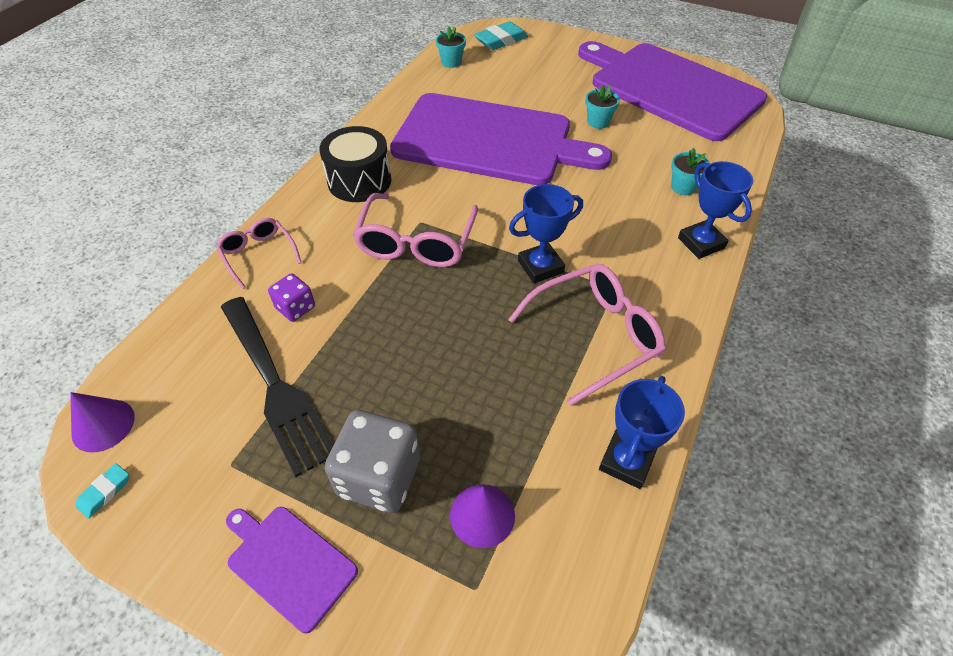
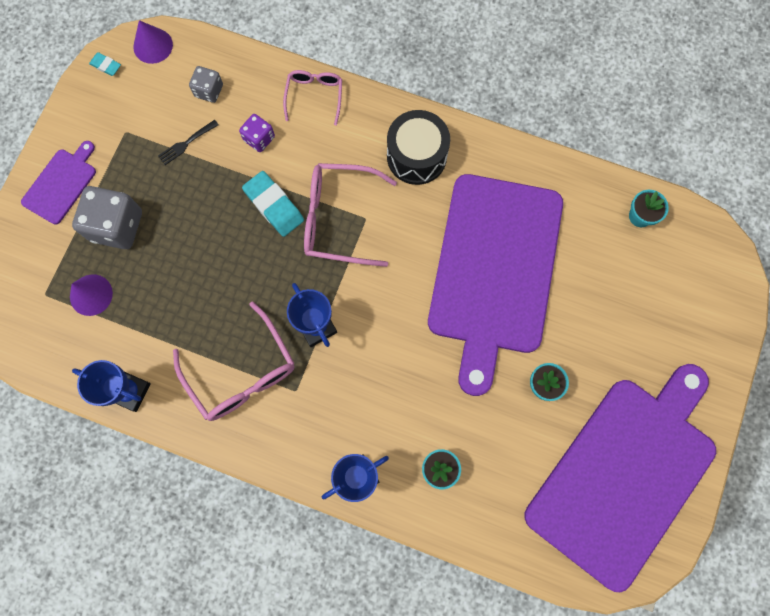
camera: 85 degrees right, 25 degrees up
pink glasses [216,218,302,289] -> pink glasses turned 45 degrees counterclockwise [283,70,342,125]
black fork [221,297,333,477] -> black fork [158,120,219,165], size x0.41
turquoise eraser [474,21,528,50] -> turquoise eraser moved to [242,171,304,237]
none -> grey dice [189,66,223,103]

